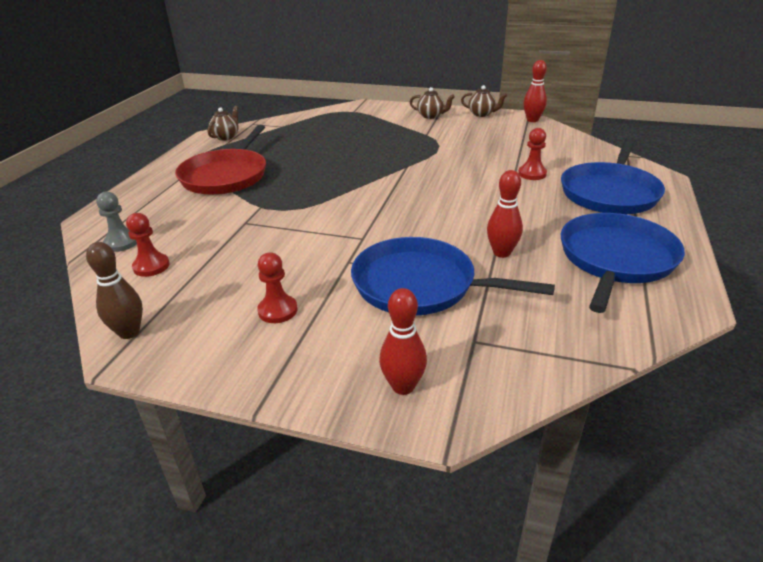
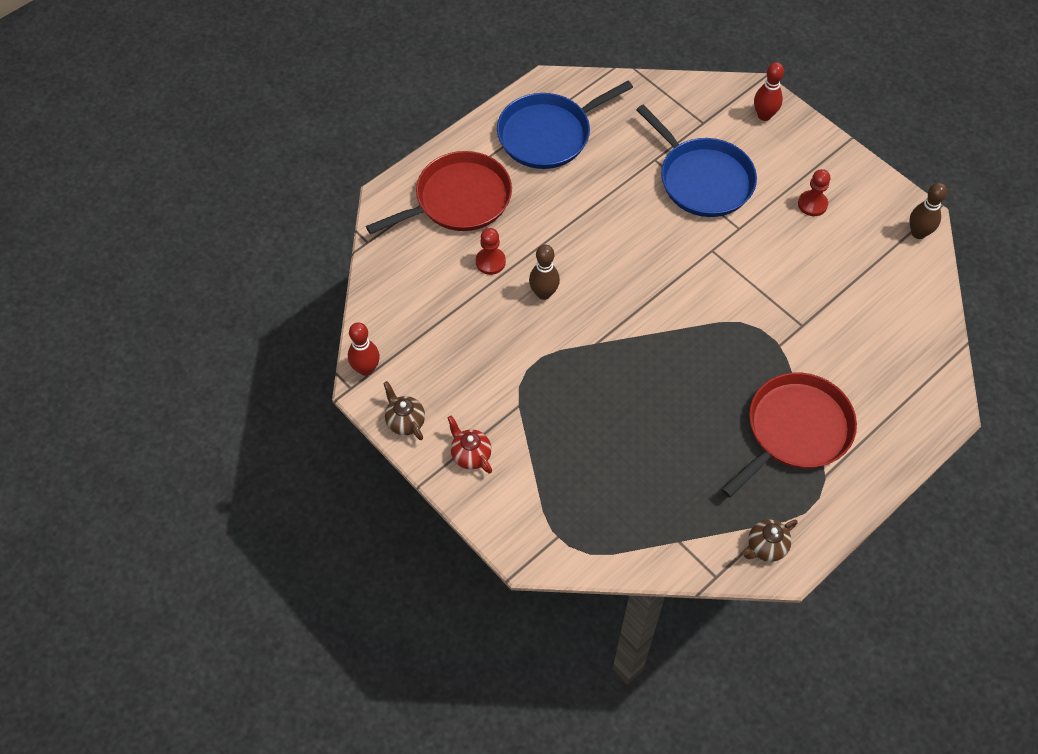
camera: 150 degrees left, 25 degrees up
grey pawn [96,191,137,252] -> none
red pawn [126,213,170,277] -> none
brown teapot [410,87,455,119] -> red teapot [448,416,492,474]
red bowling pin [487,170,523,258] -> none
blue pan [561,137,665,214] -> red pan [366,151,512,234]
none -> brown bowling pin [529,245,560,300]

